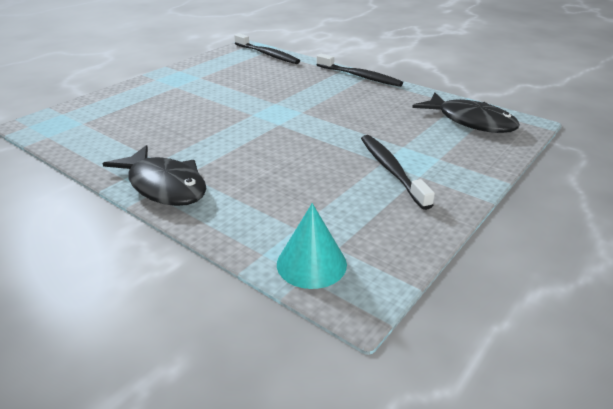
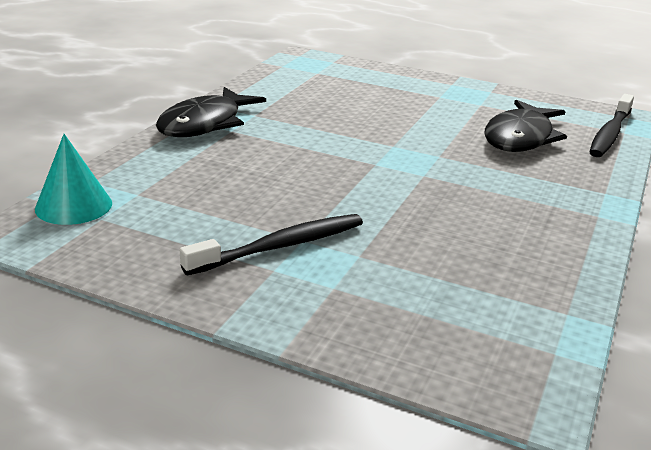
camera: 75 degrees right, 5 degrees down
black toothbrush [316,54,403,87] -> none
black fish [412,93,520,133] -> black fish moved to [484,100,567,152]

